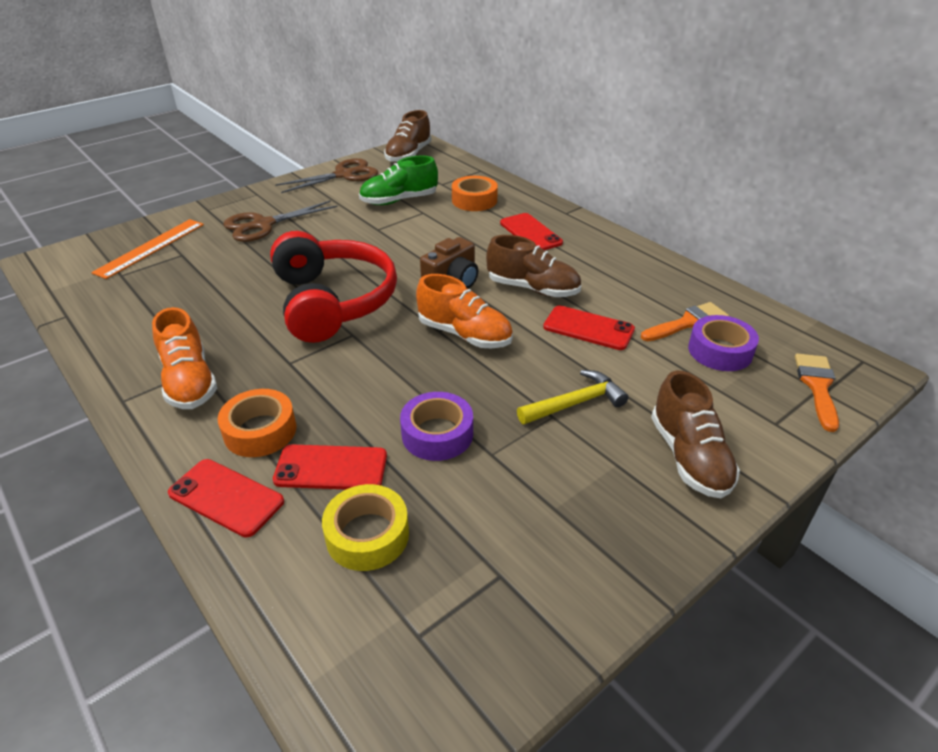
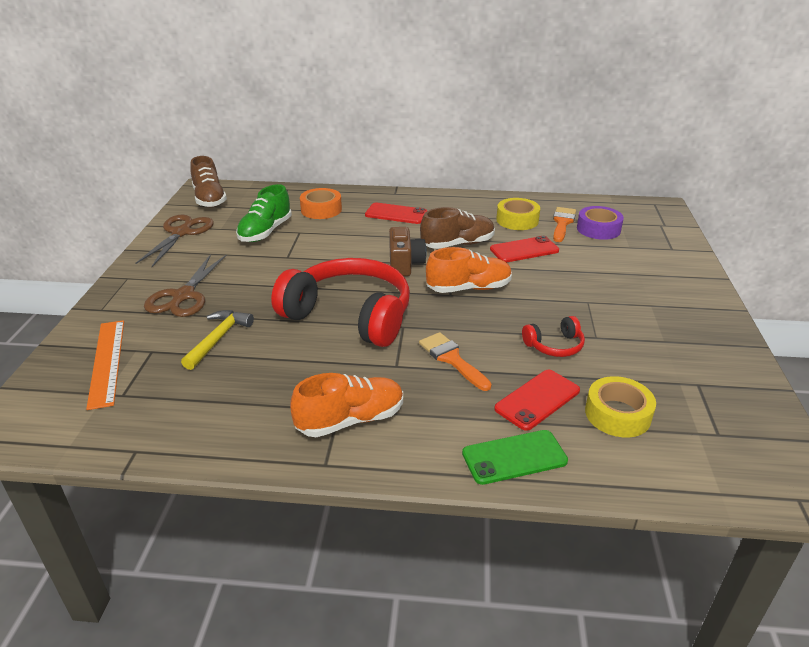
camera: 45 degrees left, 5 degrees down
orange shoe [152,307,217,409] -> orange shoe turned 45 degrees counterclockwise [290,373,403,437]
red phone [168,459,284,538] -> green phone [462,430,568,485]
orange tape [218,389,296,457] -> none
purple tape [400,392,473,461] -> red headphones [522,316,585,357]
yellow hammer [517,370,628,425] -> yellow hammer moved to [181,310,254,370]
brown shoe [651,371,740,498] -> none
orange brush [795,353,839,432] -> orange brush moved to [419,332,492,391]
none -> yellow tape [496,198,540,230]

